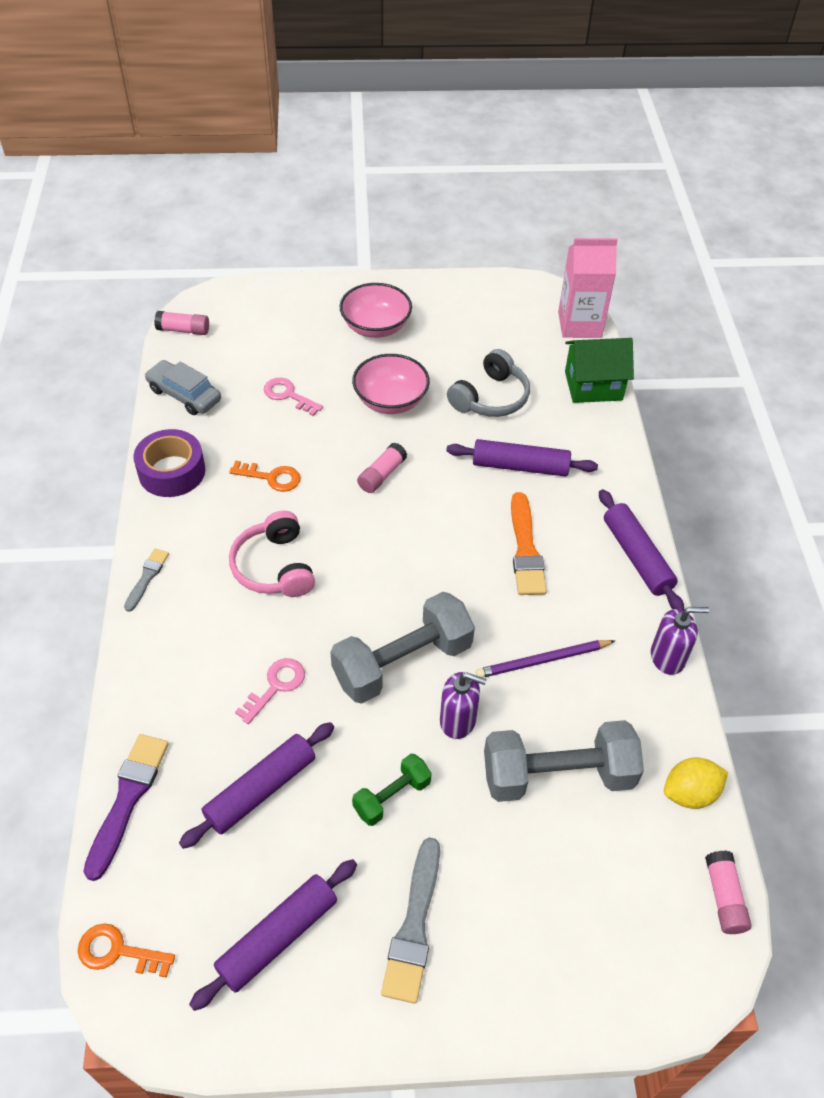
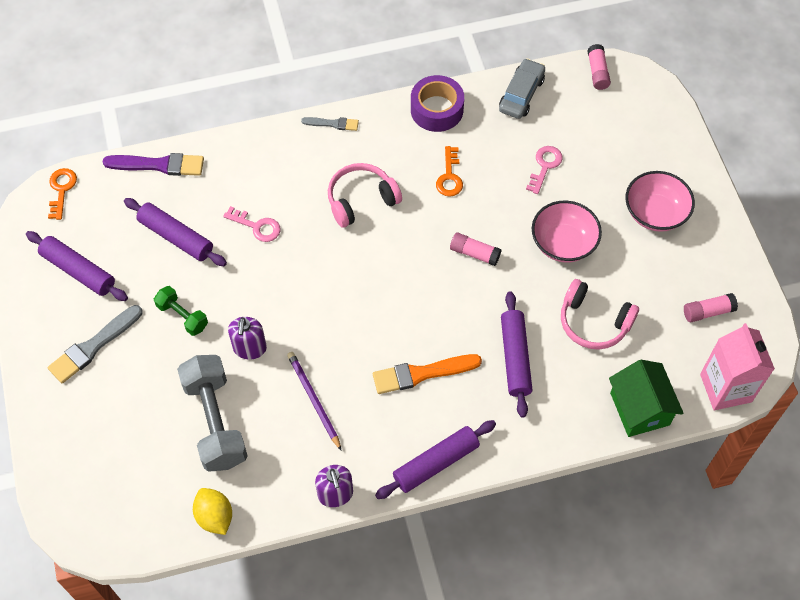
camera: 80 degrees right, 10 degrees up
grey dumbbell [330,592,475,704] -> none
grey brush [381,837,440,1004] -> grey brush turned 45 degrees counterclockwise [48,305,142,383]
grey headphones [447,349,530,417] -> pink headphones [561,279,639,350]
pink glue stick [705,851,751,934] -> pink glue stick moved to [684,293,738,322]

